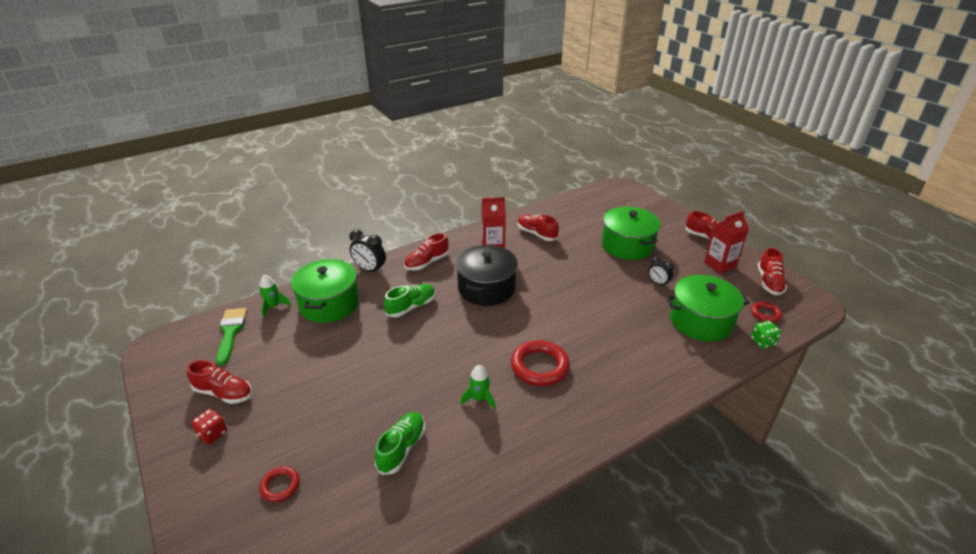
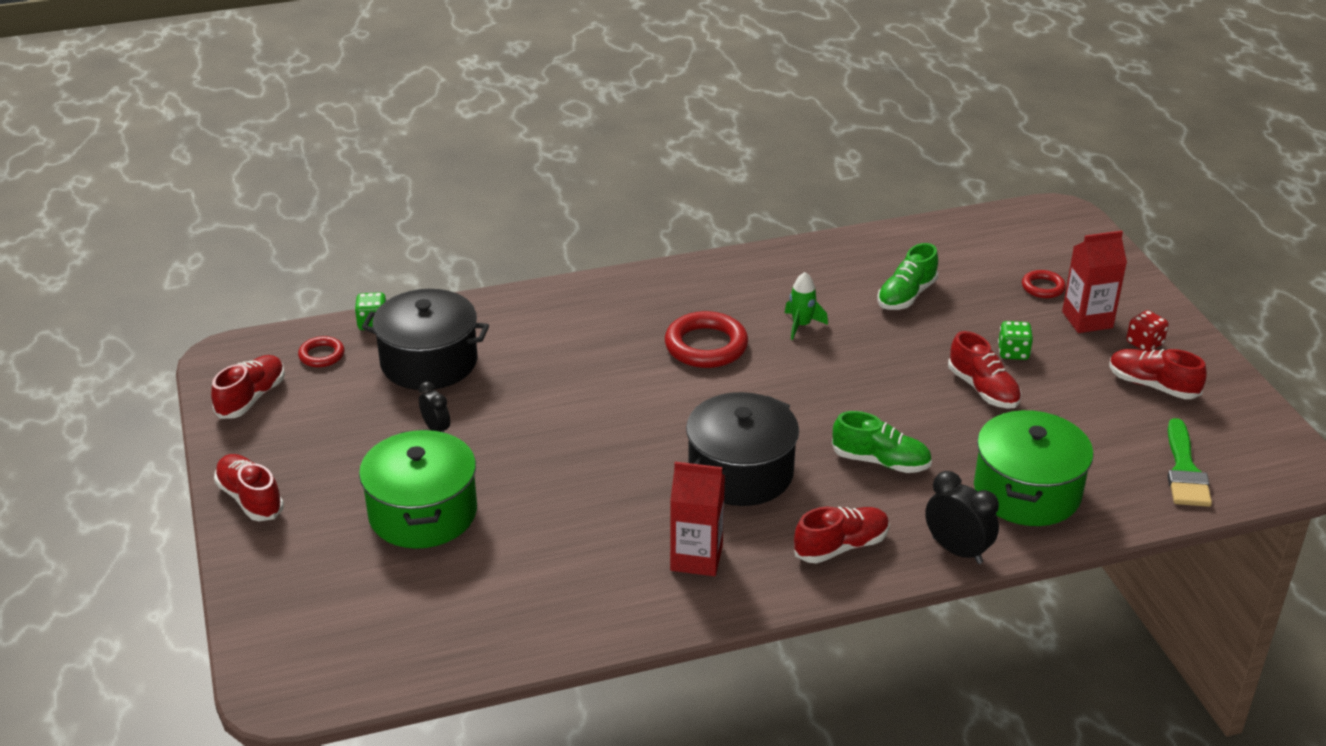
camera: 165 degrees left, 0 degrees up
green rocket [259,275,291,318] -> none
green shoe [384,284,436,317] -> green shoe turned 135 degrees counterclockwise [832,411,932,473]
red shoe [518,214,559,241] -> red shoe moved to [948,331,1022,409]
green pot [666,275,750,342] -> black pot [362,289,489,390]
red carton [704,211,749,274] -> red carton moved to [1062,231,1127,333]
none -> green dice [998,321,1033,360]

